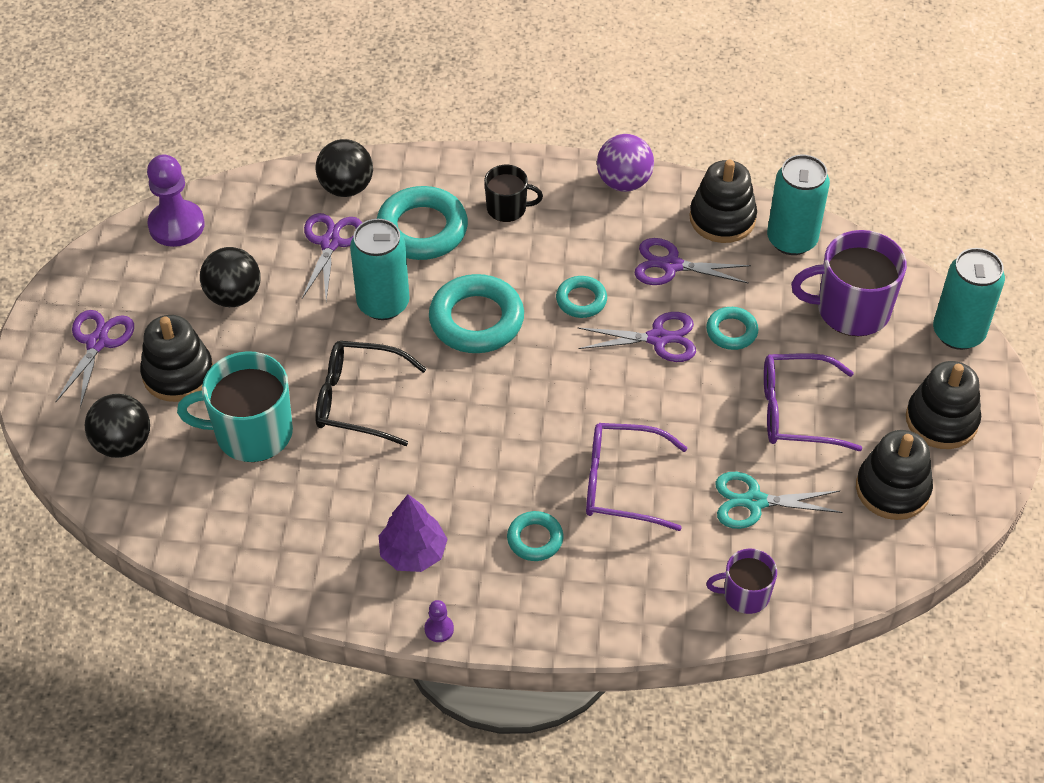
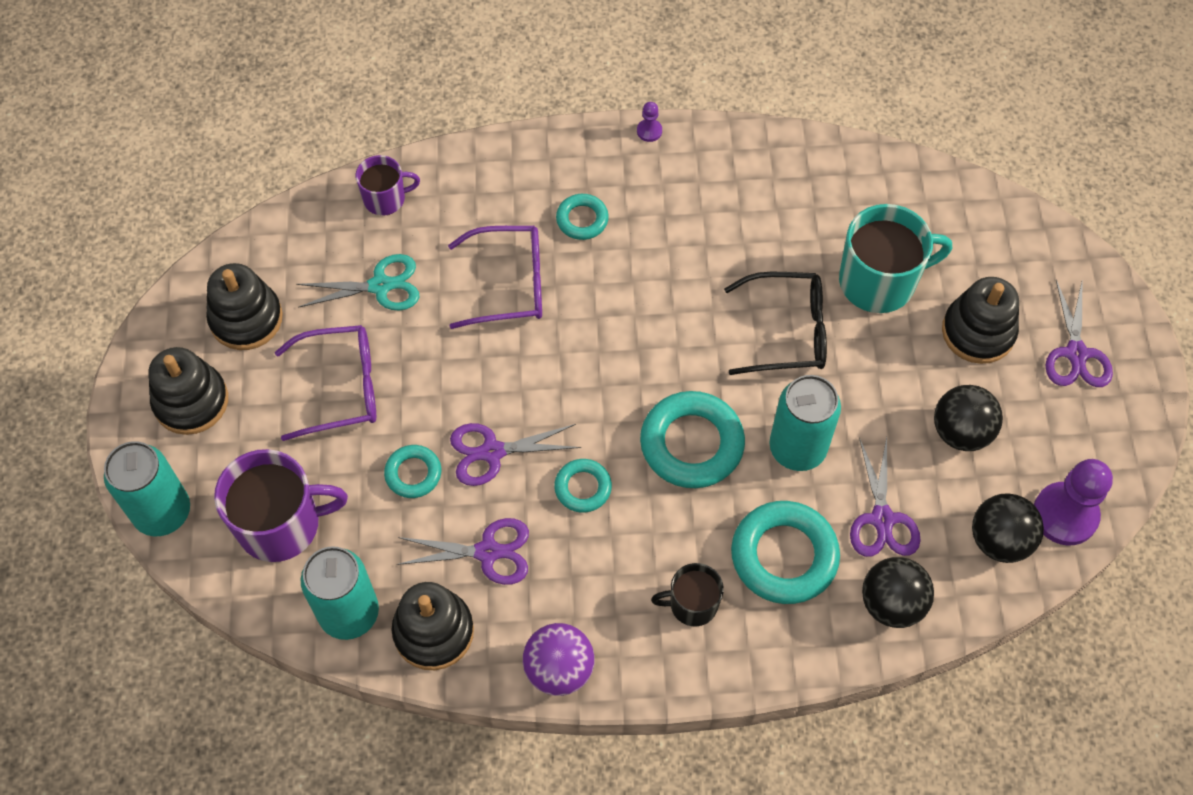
camera: 170 degrees right, 10 degrees up
black ball [85,394,150,458] -> black ball moved to [972,493,1044,563]
purple tree [379,494,448,572] -> none

